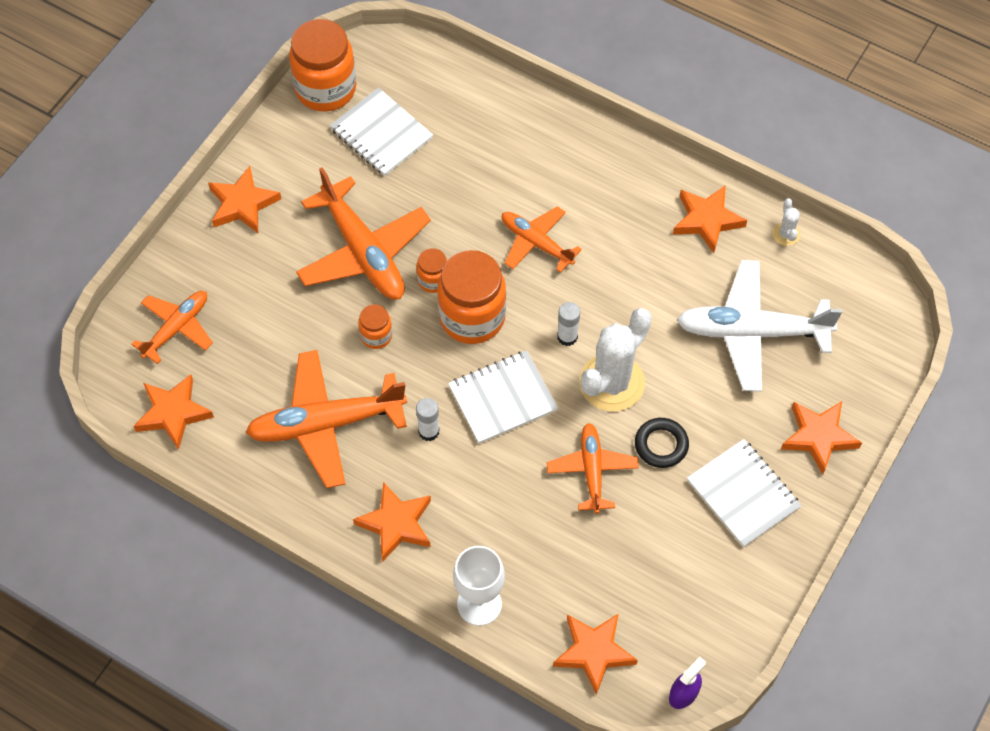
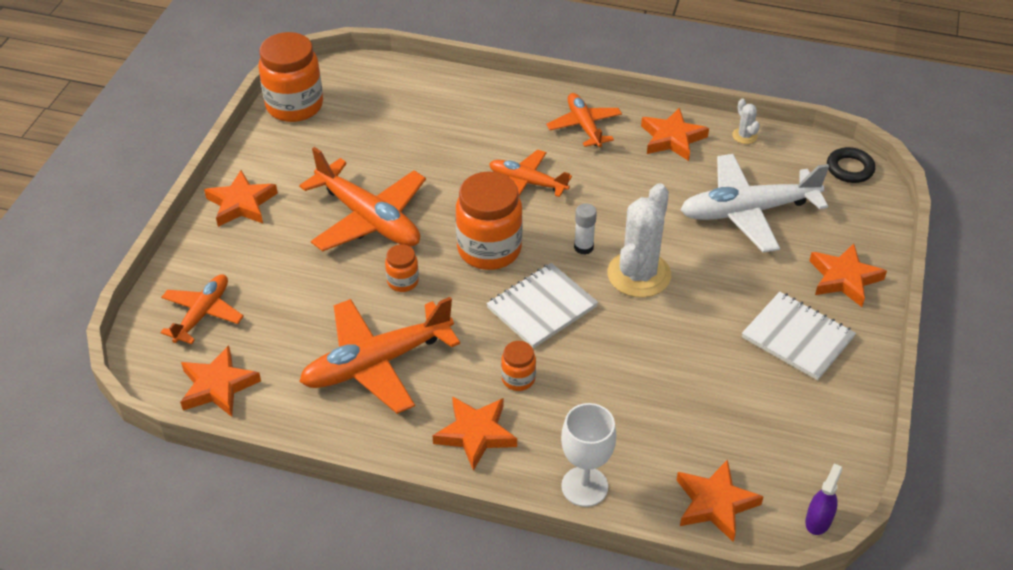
camera: 15 degrees left, 15 degrees down
white notebook [330,88,433,176] -> none
orange jar [416,248,447,293] -> orange jar moved to [501,341,536,391]
white glue stick [416,398,439,441] -> none
orange plane [547,423,639,514] -> orange plane moved to [546,93,622,147]
black ring [635,418,689,468] -> black ring moved to [827,147,875,183]

